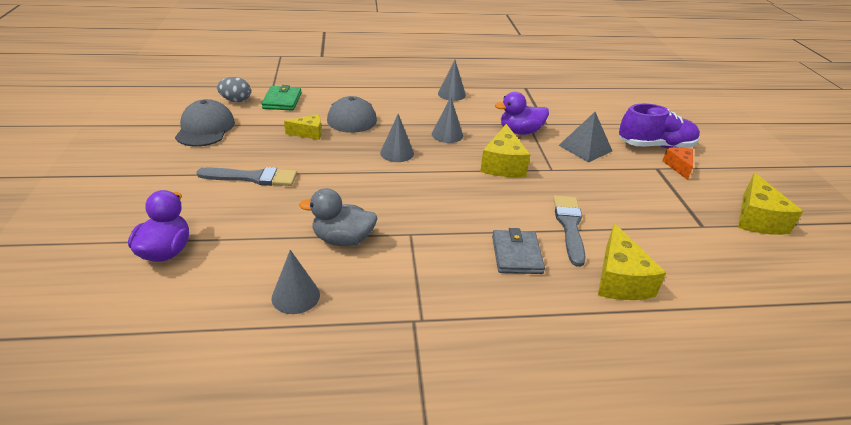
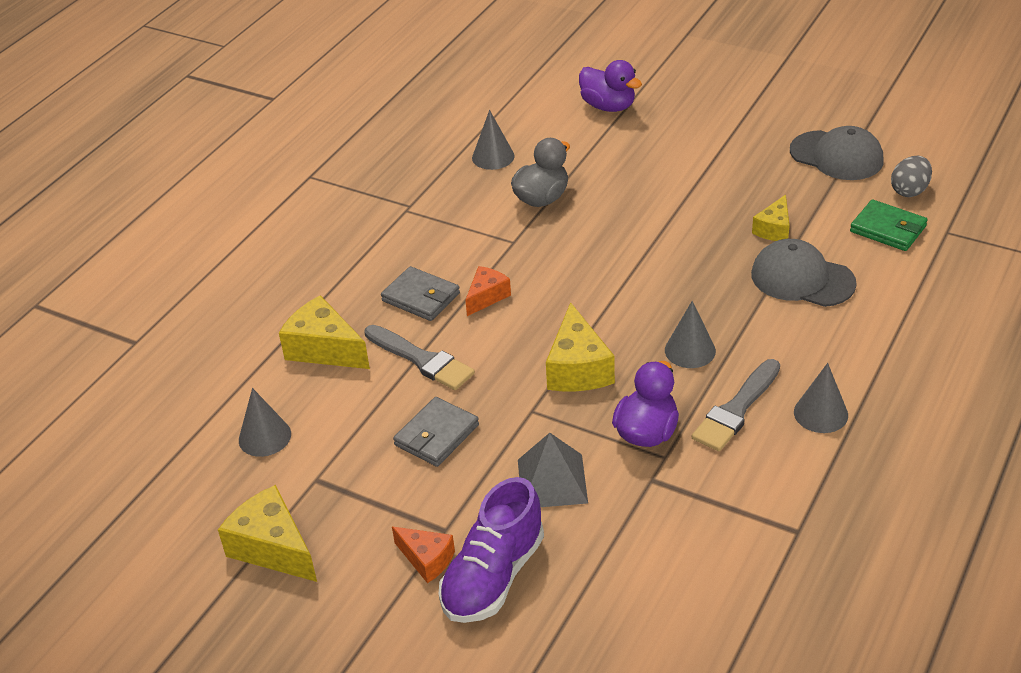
camera: 130 degrees right, 5 degrees up
grey brush [196,167,297,186] -> grey brush moved to [692,359,780,451]
grey cone [380,114,414,162] -> grey cone moved to [239,388,291,457]
yellow cheese [480,124,530,177] -> yellow cheese turned 135 degrees counterclockwise [546,302,615,392]
none -> grey wallet [393,397,479,467]
none -> orange cheese [465,266,511,316]

